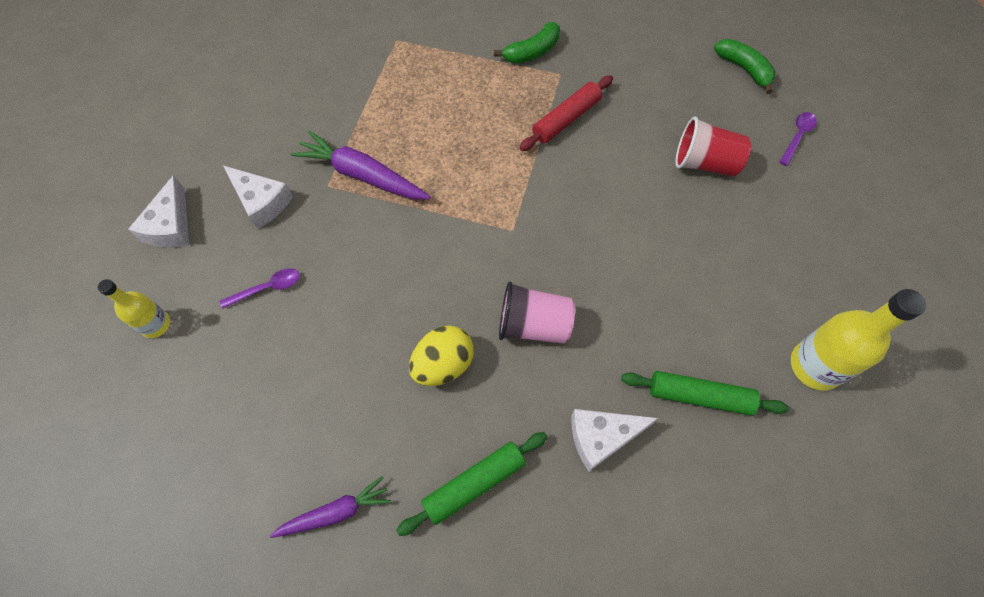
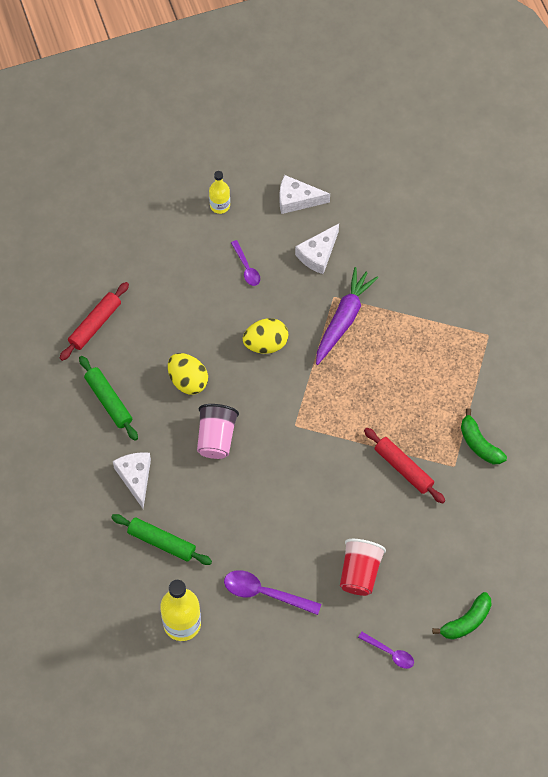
camera: 90 degrees right, 0 degrees up
purple carrot [270,476,391,538] -> red rolling pin [60,282,129,361]
green rolling pin [621,371,789,416] -> green rolling pin turned 75 degrees counterclockwise [111,514,212,565]
none -> purple spoon [224,570,321,615]
none -> yellow egg [243,318,288,354]

